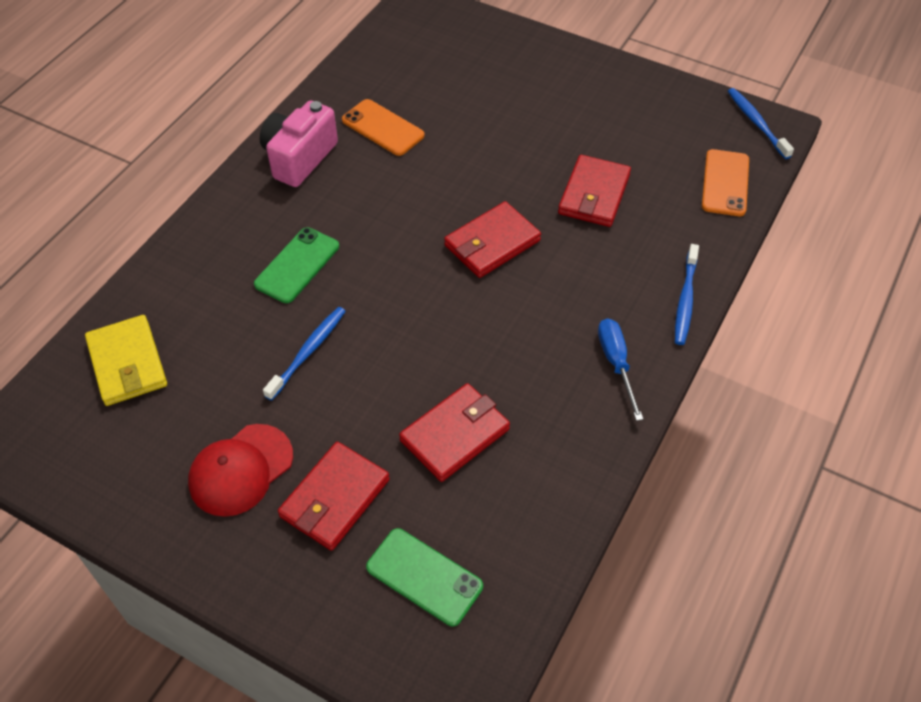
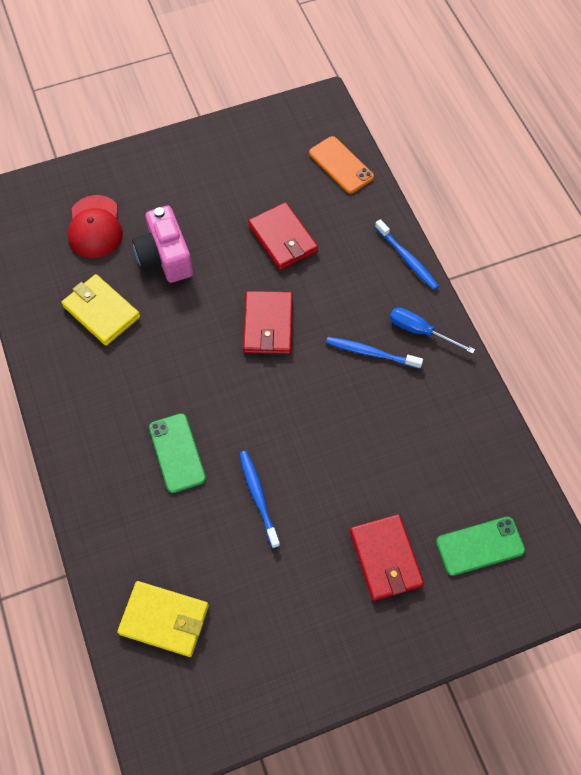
camera: 50 degrees left, 10 degrees up
red cap [188,424,293,517] -> red cap moved to [68,195,123,258]
pink camera [260,100,338,187] -> pink camera moved to [132,206,193,283]
orange phone [342,99,425,156] -> yellow wallet [62,274,140,346]
red wallet [399,383,510,482] -> none
blue toothbrush [728,88,794,159] -> blue toothbrush moved to [326,337,423,369]

